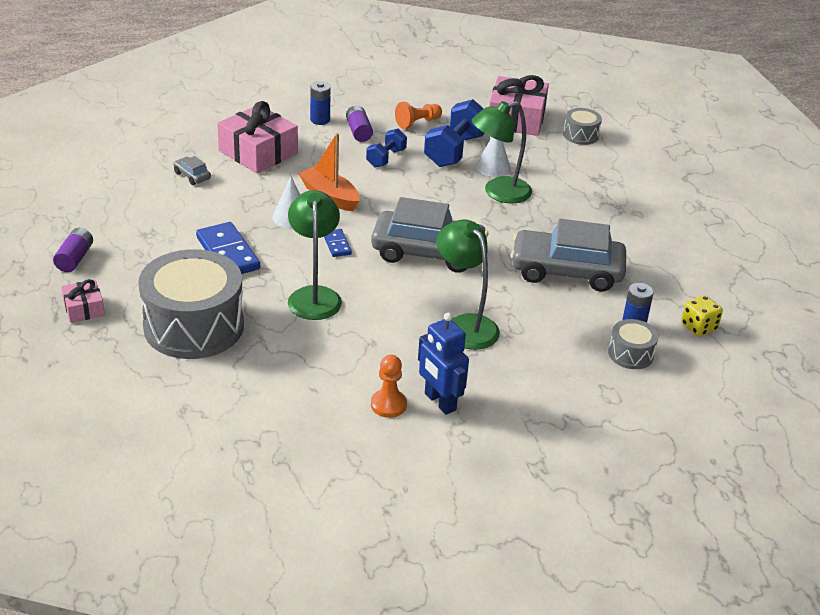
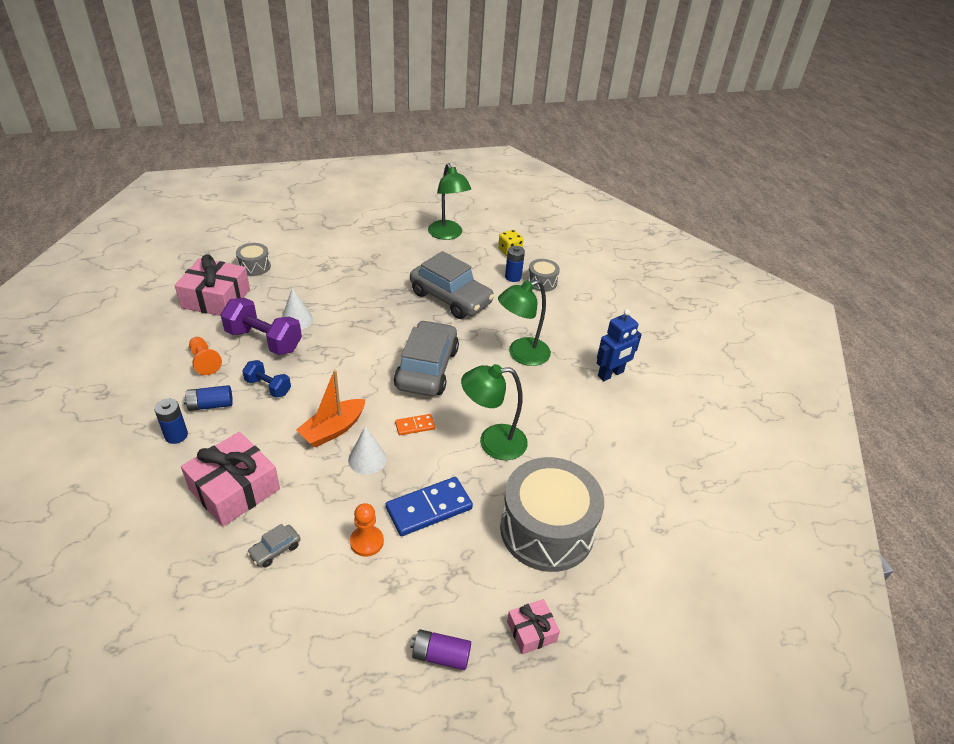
camera: 90 degrees left, 5 degrees up
blue domino [324,229,352,257] -> orange domino [395,414,435,435]
purple battery [346,105,373,142] -> blue battery [183,385,233,411]
orange pawn [371,355,407,418] -> orange pawn moved to [350,503,384,557]
blue dumbbell [424,99,485,167] -> purple dumbbell [221,298,302,355]
green lamp [472,101,532,203] -> green lamp moved to [428,163,471,240]
grey car [511,219,626,292] -> grey car turned 60 degrees counterclockwise [410,251,495,319]

